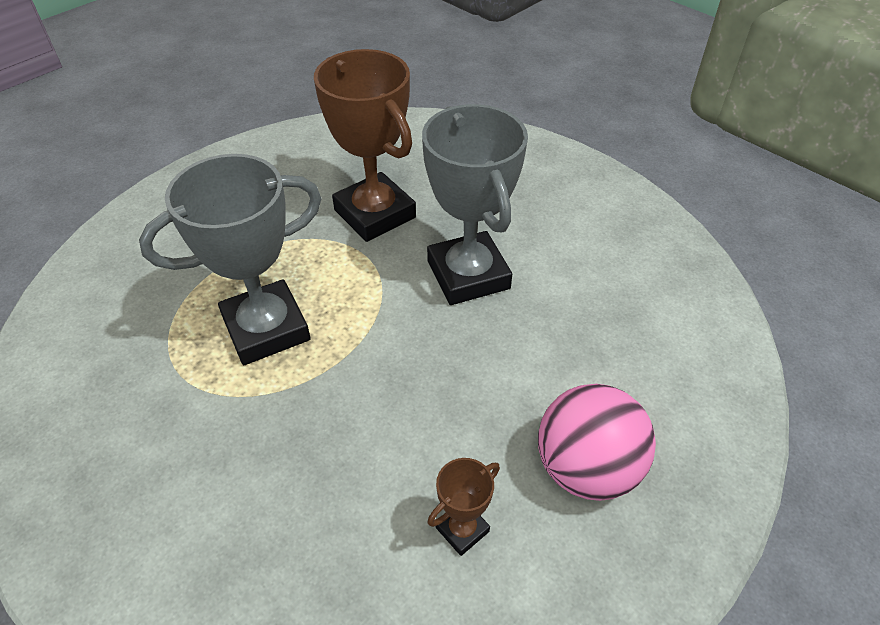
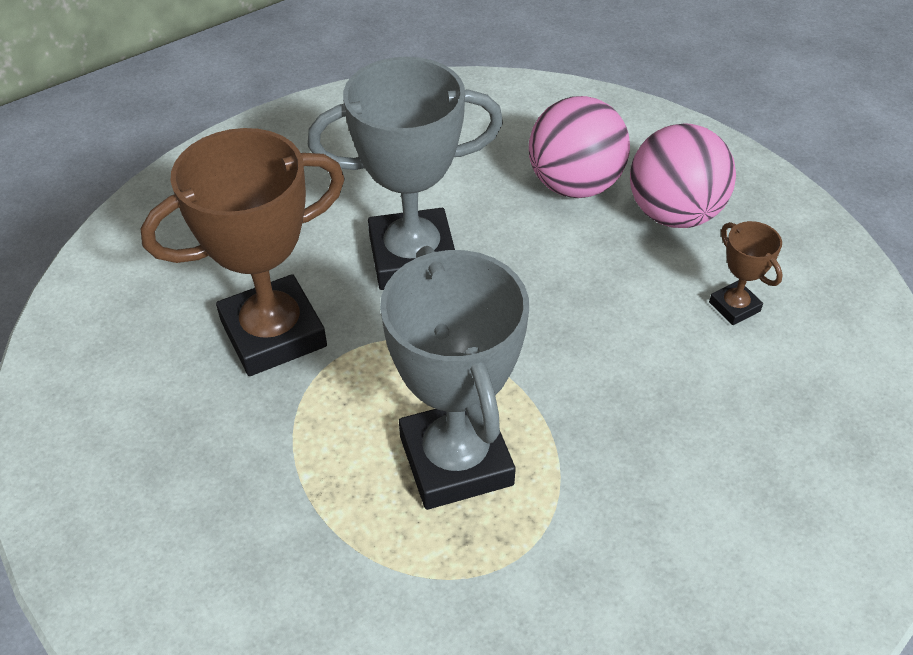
camera: 80 degrees left, 0 degrees up
none -> pink ball [529,96,630,198]

